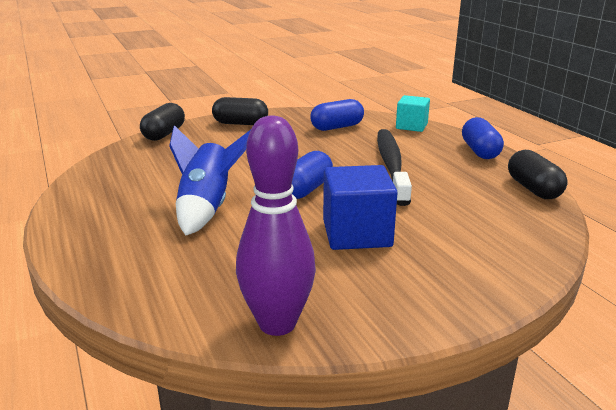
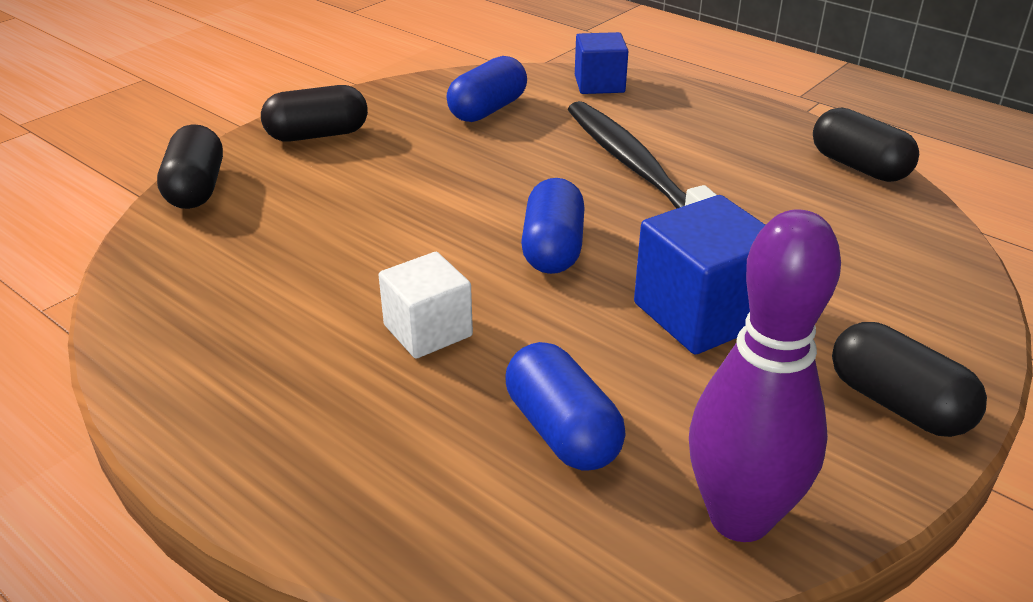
camera: 25 degrees left, 10 degrees up
blue rocket [169,125,251,235] -> white cube [379,252,473,359]
turquoise cube [396,95,430,132] -> blue cube [575,32,628,94]
blue capsule [462,117,504,159] -> blue capsule moved to [505,342,626,470]
none -> black capsule [832,322,987,437]

